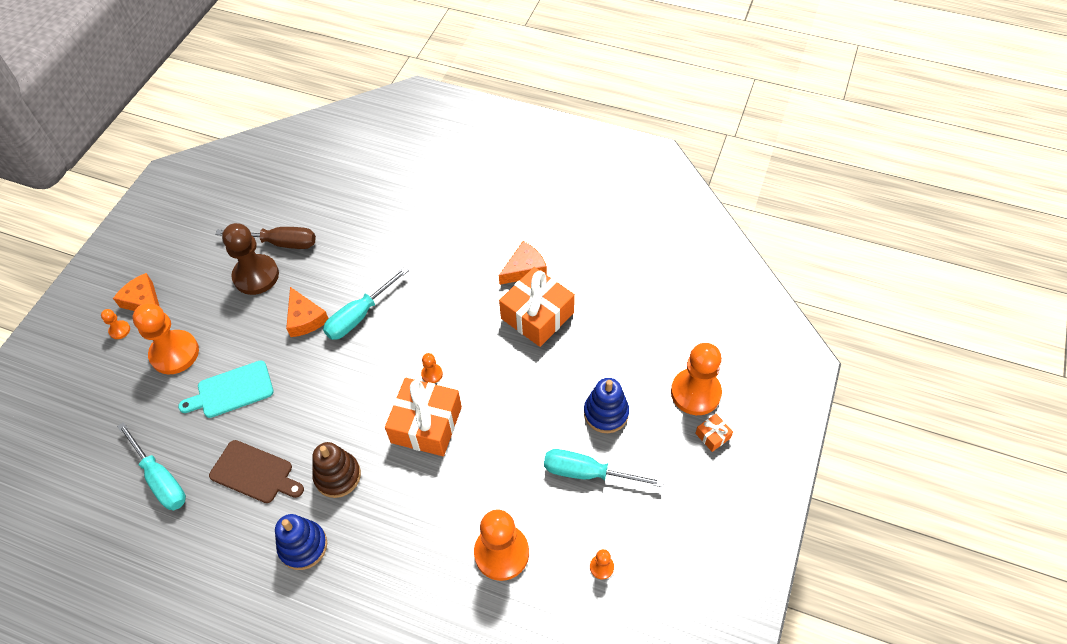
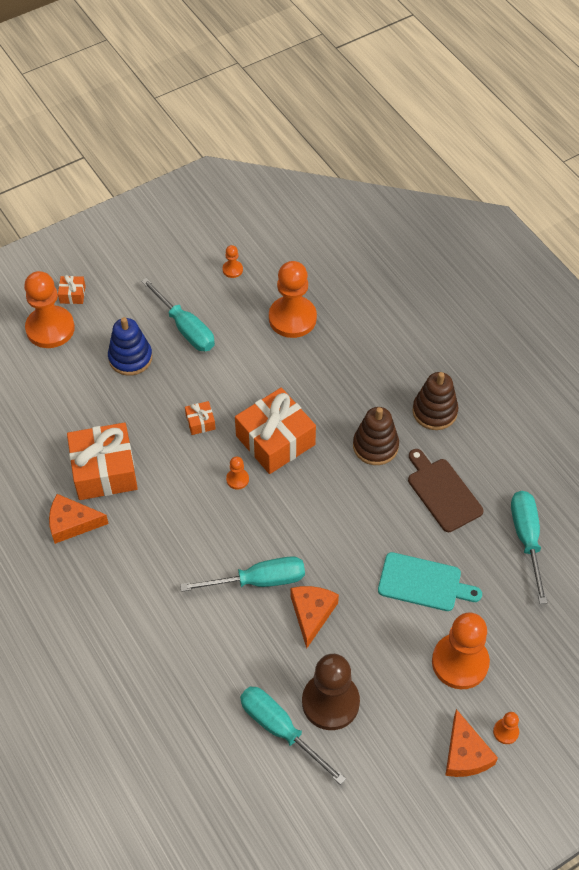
camera: 145 degrees left, 0 degrees up
brown screwdriver [215,227,316,249] -> turquoise screwdriver [240,687,346,785]
blue stacking toy [275,514,327,570] -> brown stacking toy [413,372,458,430]
none -> orange gift [185,401,216,435]

